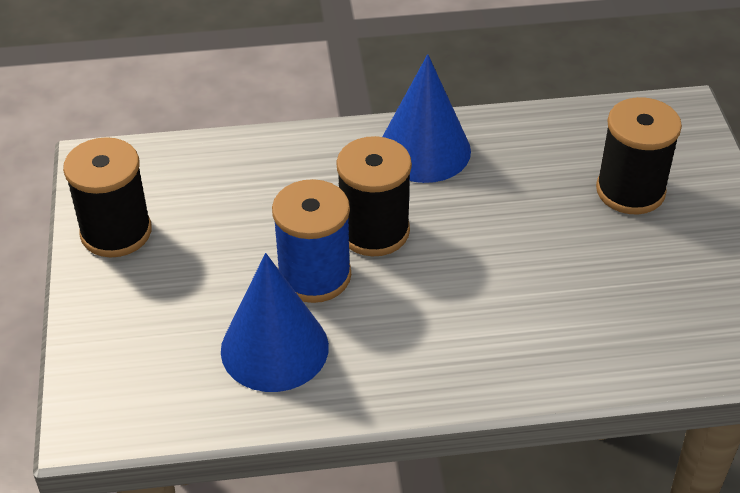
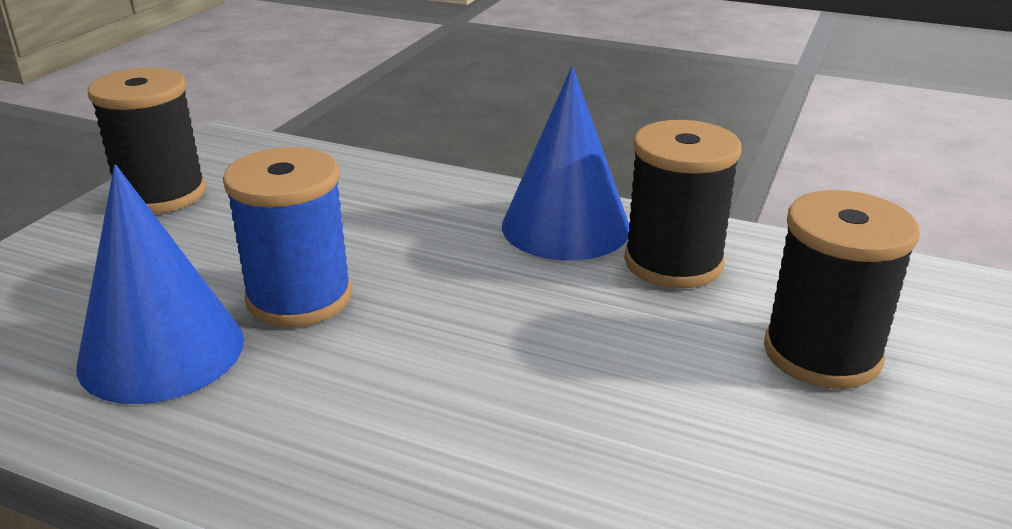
camera: 30 degrees right, 15 degrees down
black spool [336,136,412,257] -> black spool moved to [624,120,742,288]

